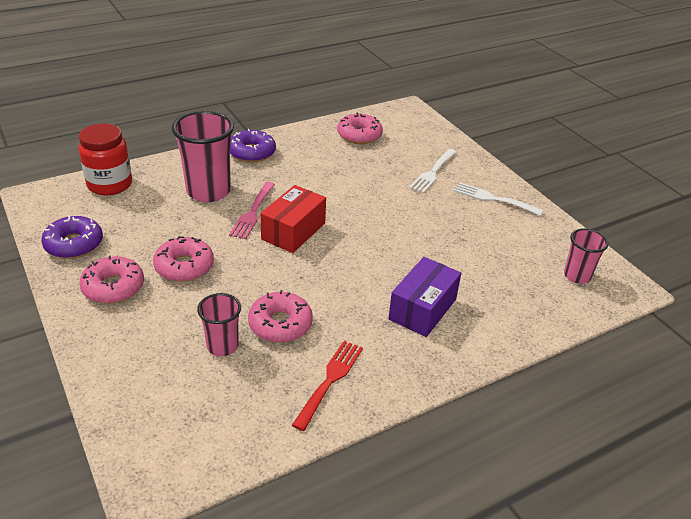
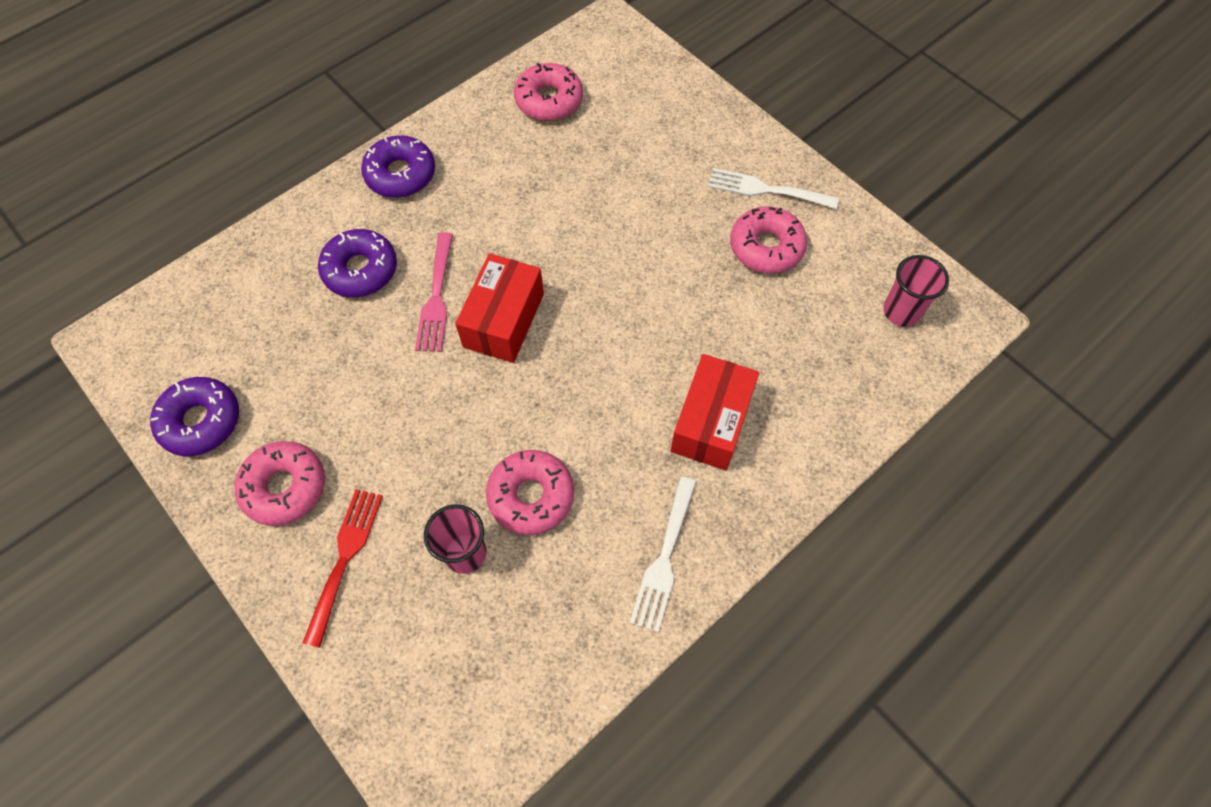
camera: 10 degrees left, 25 degrees up
red jar [78,123,132,196] -> none
pink donut [153,236,214,282] -> pink donut moved to [730,206,807,274]
pink cup [172,111,234,202] -> purple donut [318,229,397,297]
red fork [292,341,363,431] -> red fork moved to [303,489,383,648]
purple box [388,257,461,337] -> red box [671,354,759,470]
white fork [409,149,456,193] -> white fork moved to [630,477,696,632]

